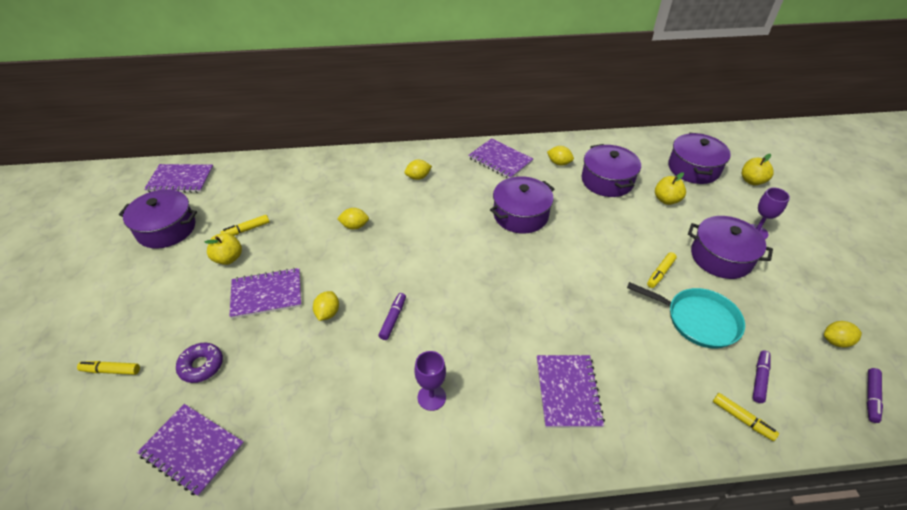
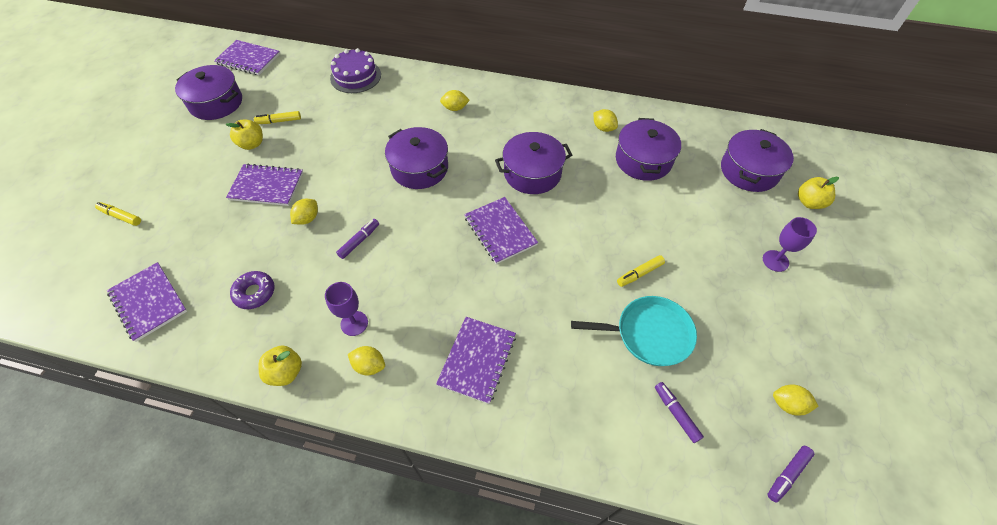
camera: 20 degrees right, 10 degrees up
purple donut [176,343,223,383] -> purple donut moved to [230,271,275,309]
yellow lemon [337,208,369,230] -> yellow lemon moved to [348,346,385,375]
purple notebook [468,138,533,178] -> purple notebook moved to [464,197,538,264]
turquoise pan [627,282,745,349] -> turquoise pan turned 45 degrees counterclockwise [571,296,697,366]
yellow apple [655,172,686,205] -> yellow apple moved to [259,345,302,386]
purple pot [688,216,773,279] -> purple pot moved to [385,127,448,189]
yellow marker [713,393,779,441] -> none
purple marker [753,351,771,403] -> purple marker turned 75 degrees counterclockwise [655,382,704,443]
none -> purple cake [330,48,381,93]

